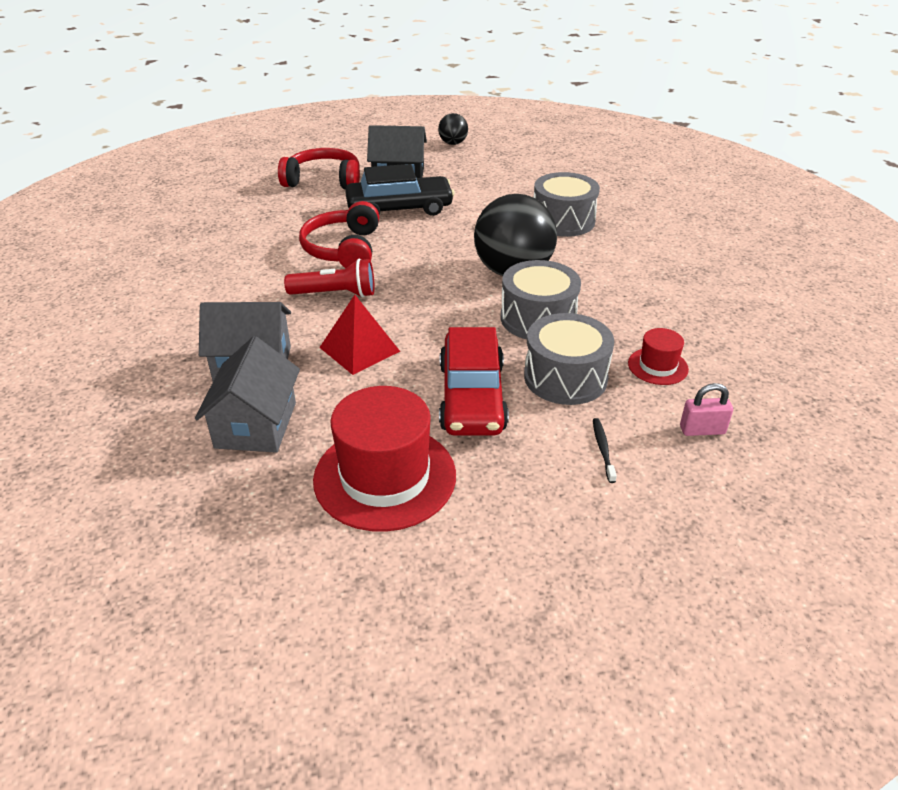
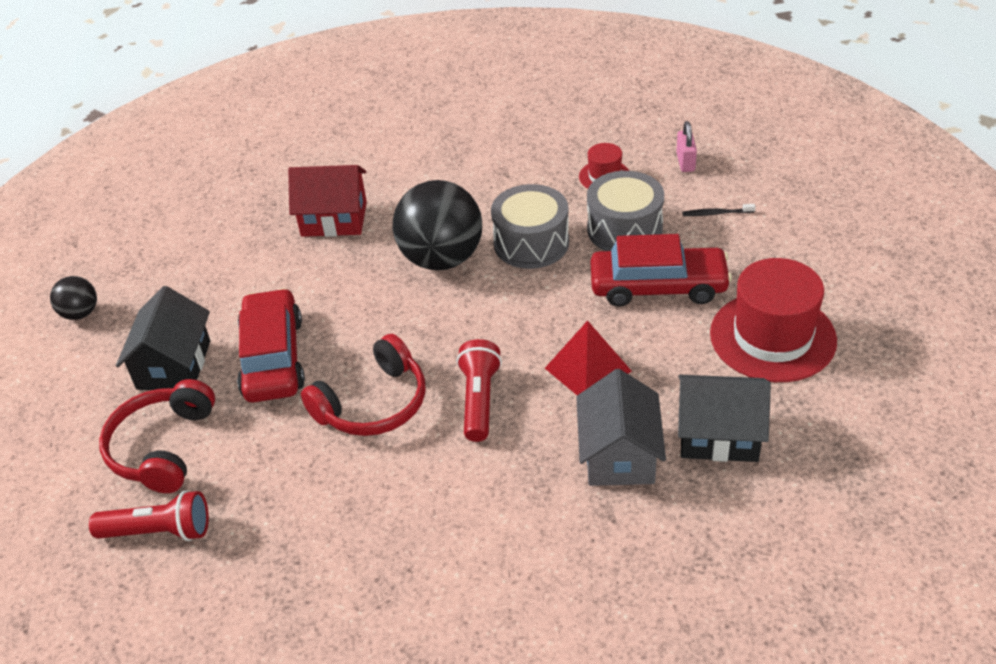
camera: 85 degrees left, 5 degrees up
grey house [195,336,300,453] -> black house [678,375,771,462]
red headphones [299,201,379,268] -> red headphones turned 45 degrees counterclockwise [301,334,426,436]
black car [345,164,455,216] -> red car [237,288,305,403]
grey drum [534,172,600,237] -> red house [288,165,367,237]
none -> red flashlight [89,490,209,541]

